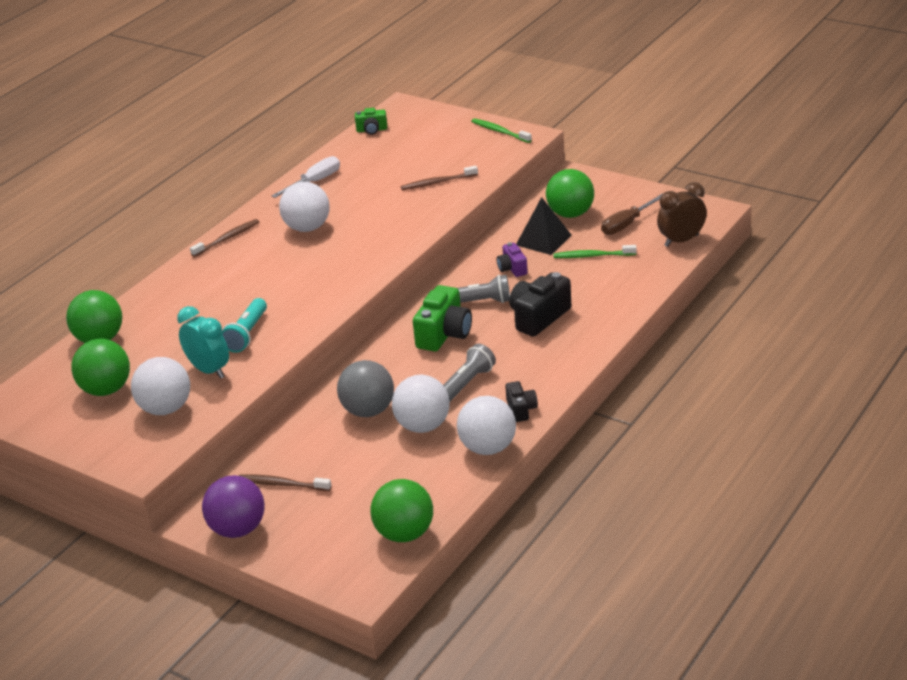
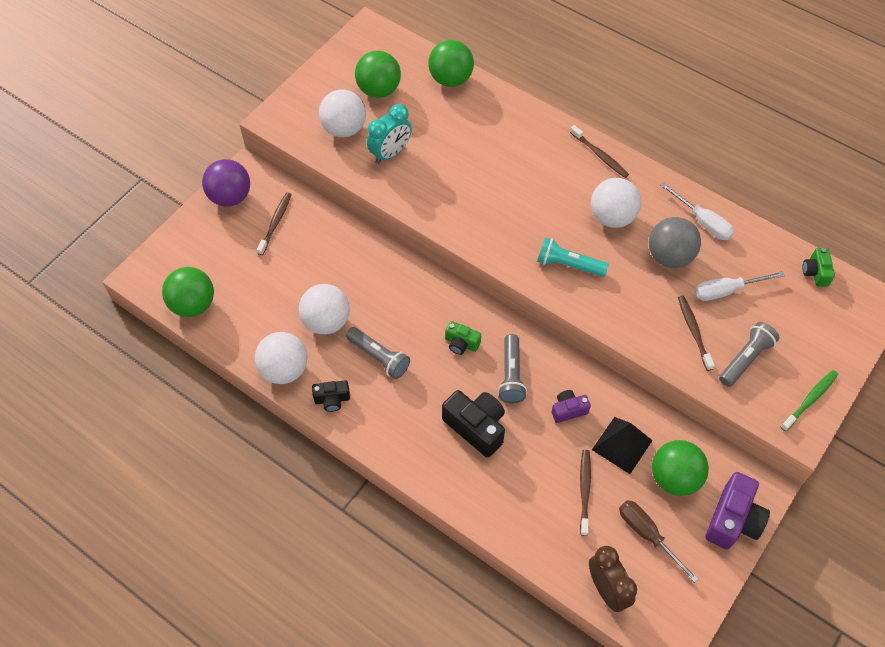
camera: 90 degrees right, 25 degrees up
turquoise flashlight [221,298,267,353] -> turquoise flashlight moved to [537,237,609,277]
grey ball [337,360,394,417] -> grey ball moved to [649,217,701,268]
green camera [413,285,472,351] -> green camera [445,321,481,355], size x0.56
green toothbrush [553,245,637,258] -> brown toothbrush [580,450,591,536]
none -> white screwdriver [695,271,785,301]
none -> purple camera [705,472,770,549]
none -> grey flashlight [719,322,779,387]

